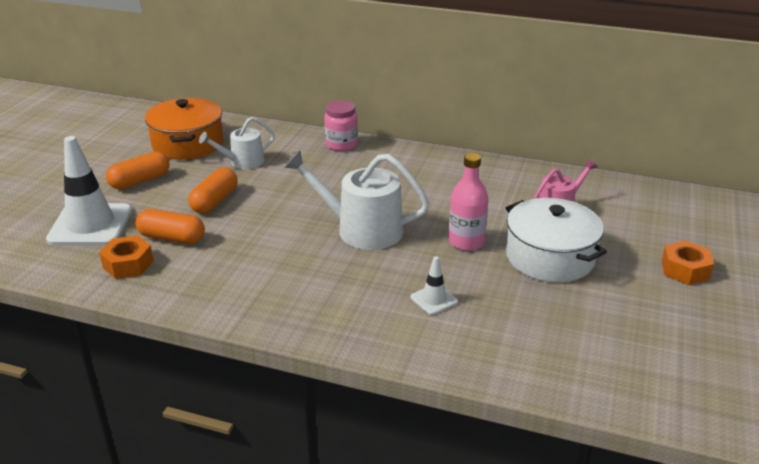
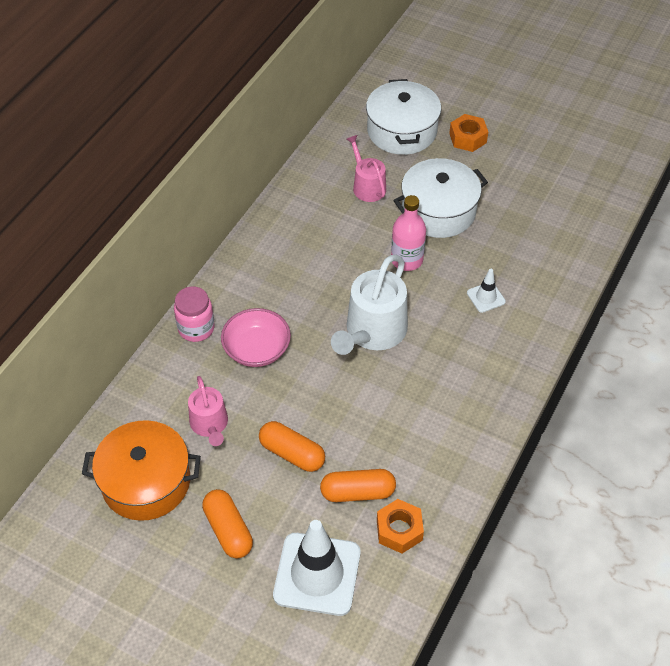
camera: 80 degrees left, 20 degrees up
orange capsule [136,209,205,244] -> orange capsule turned 60 degrees clockwise [320,469,396,502]
white watering can [199,117,275,169] -> pink watering can [188,376,228,446]
none -> pink bowl [221,308,291,367]
none -> white pot [366,79,441,155]

